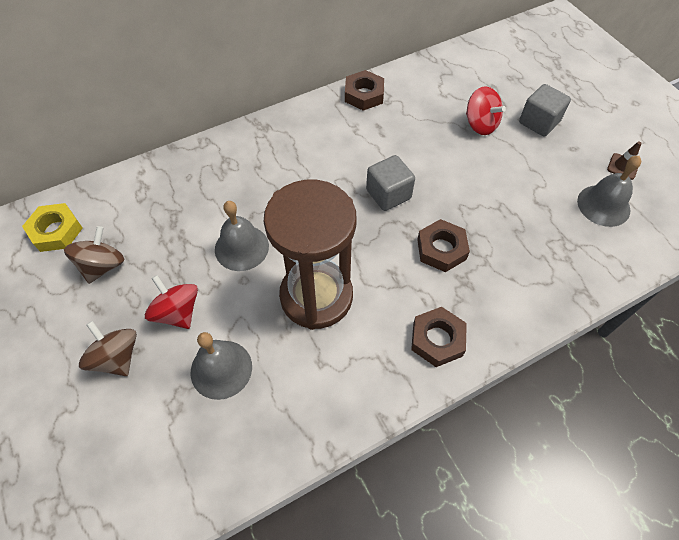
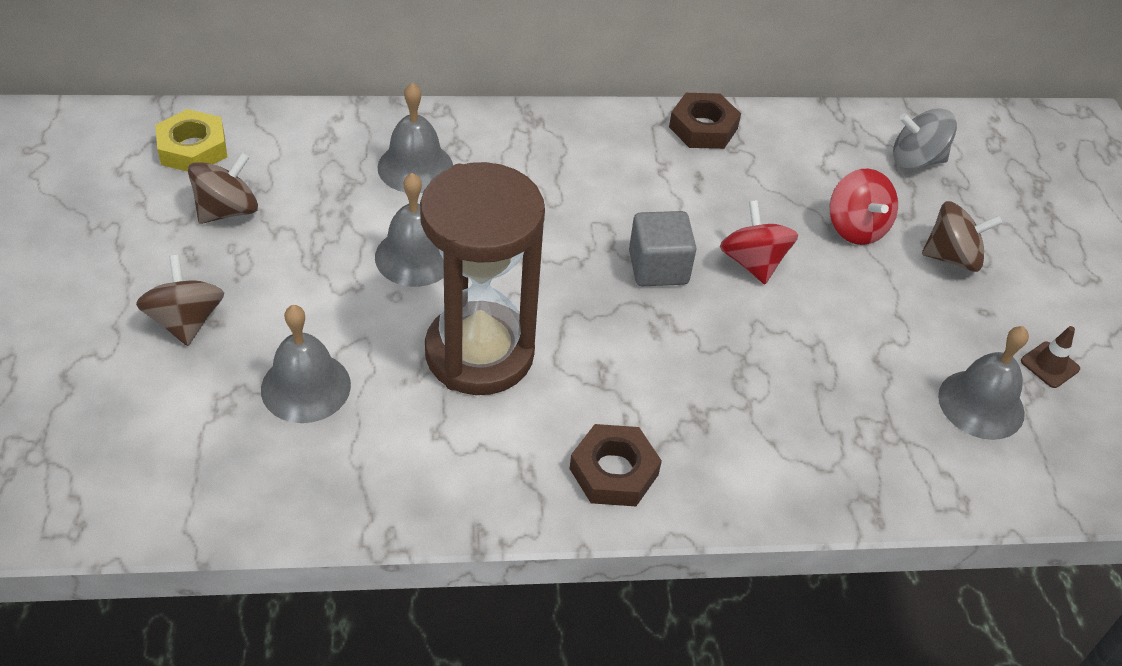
camera: 20 degrees right, 10 degrees down
red spinning top [145,275,198,329] -> red spinning top moved to [720,200,798,284]
brown nut [417,219,470,272] -> none
grey cube [519,84,571,136] -> brown spinning top [922,201,1002,272]
none -> grey bell [377,83,453,193]
none -> grey spinning top [893,108,957,169]

